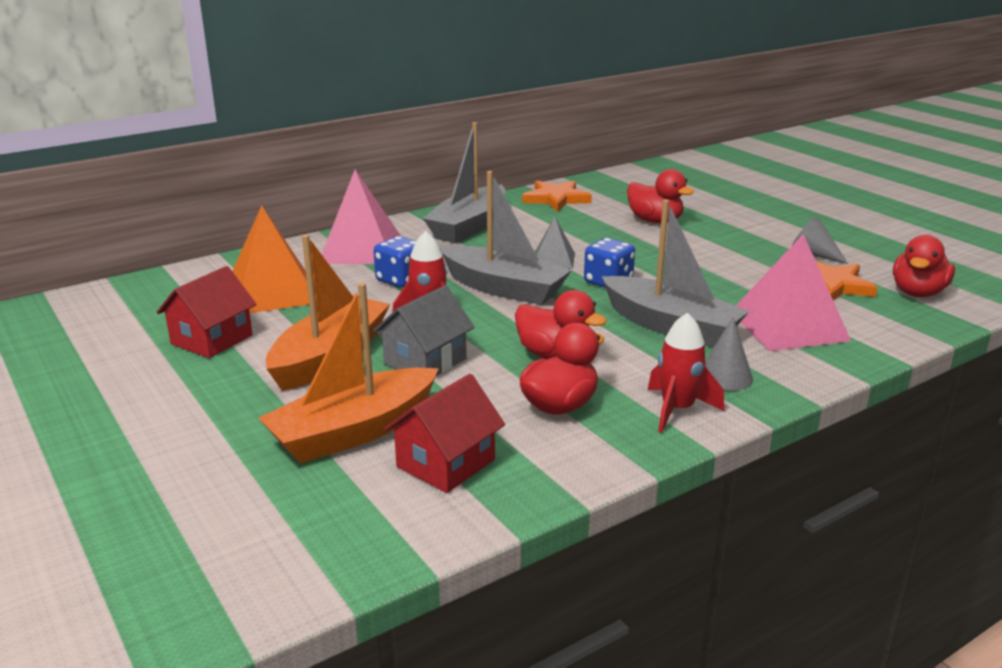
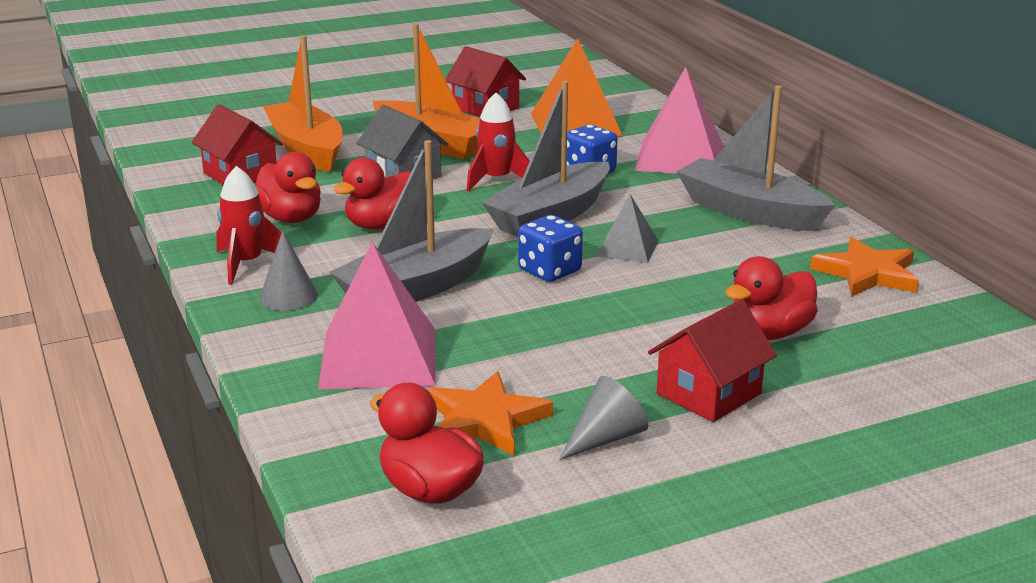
camera: 100 degrees right, 0 degrees up
none -> red house [648,300,777,422]

